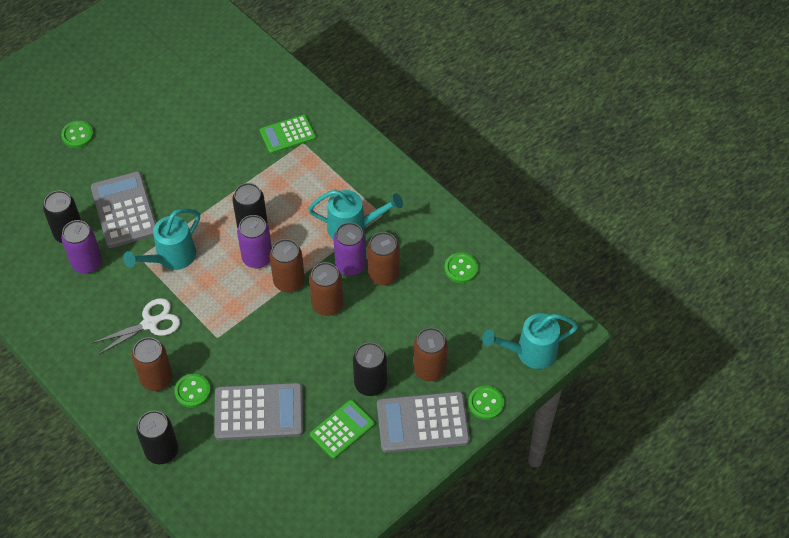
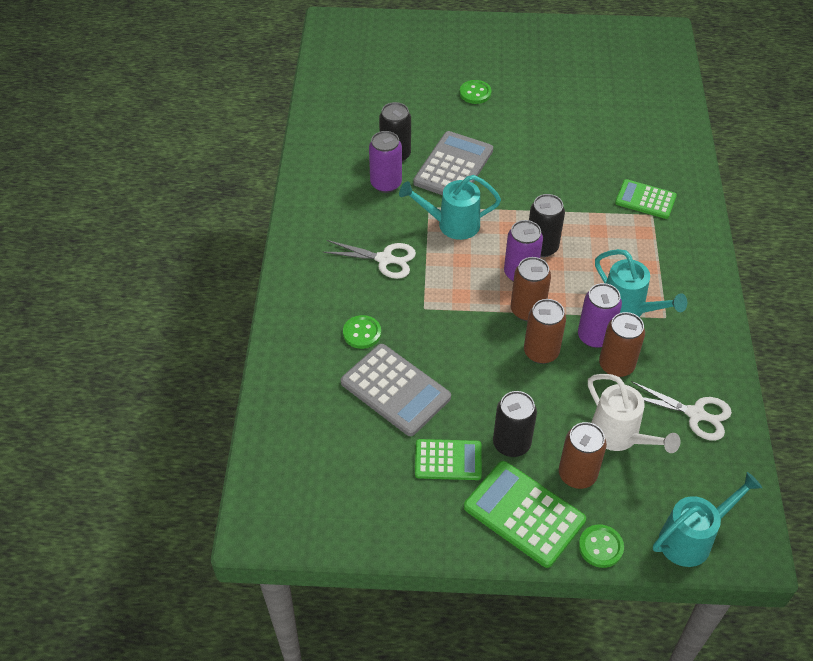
camera: 45 degrees right, 5 degrees down
brown can [132,337,173,391] -> none
black can [136,411,178,464] -> none
grey calculator [377,391,470,453] -> green calculator [464,461,586,568]
green button [444,252,478,283] -> white scissors [631,381,732,441]
turquoise watering can [482,313,578,369] -> turquoise watering can turned 120 degrees clockwise [653,472,762,567]
none -> white watering can [588,374,680,453]

